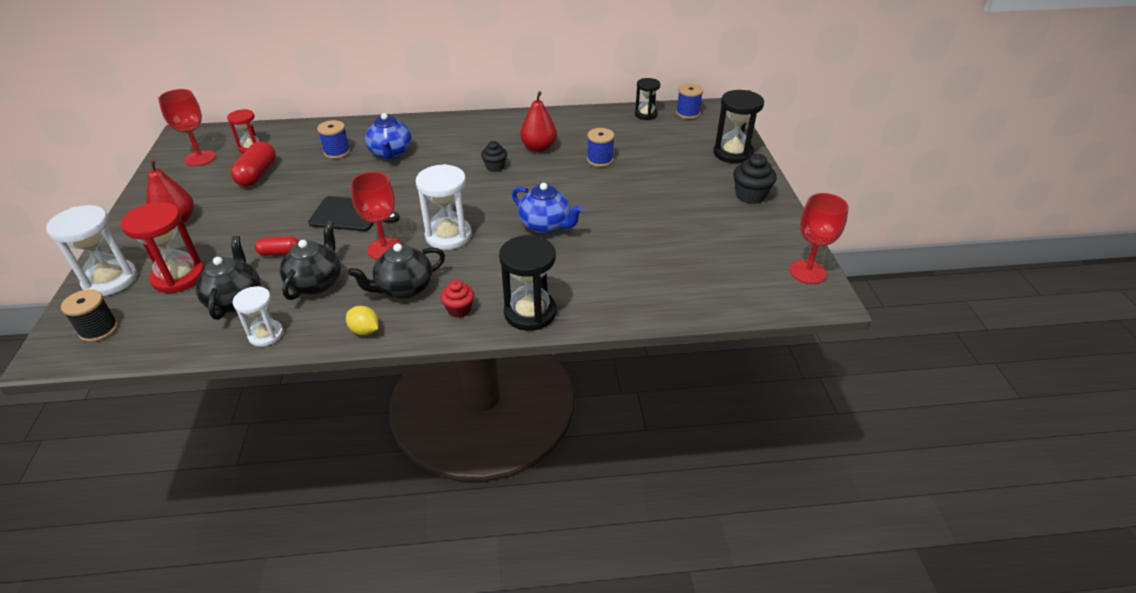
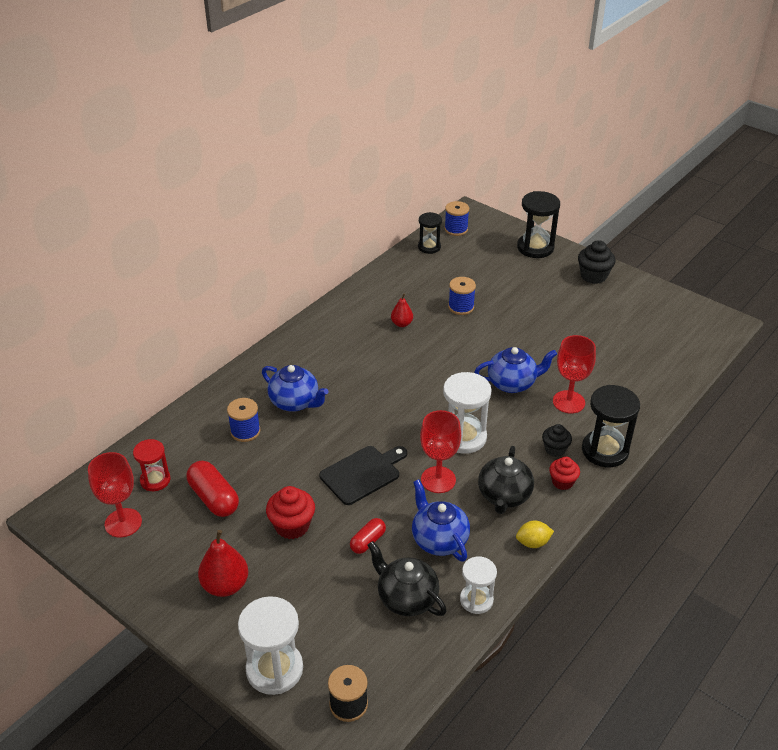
camera: 45 degrees left, 0 degrees up
red hourglass [121,202,205,293] -> none
black teapot [280,221,341,300] -> blue teapot [412,479,470,562]
black cupcake [481,141,507,172] -> black cupcake moved to [542,424,572,457]
red pear [520,91,557,152] -> red pear [391,293,413,327], size x0.60
red goblet [789,193,849,284] -> red goblet moved to [553,335,596,414]
none -> red cupcake [266,486,315,539]

